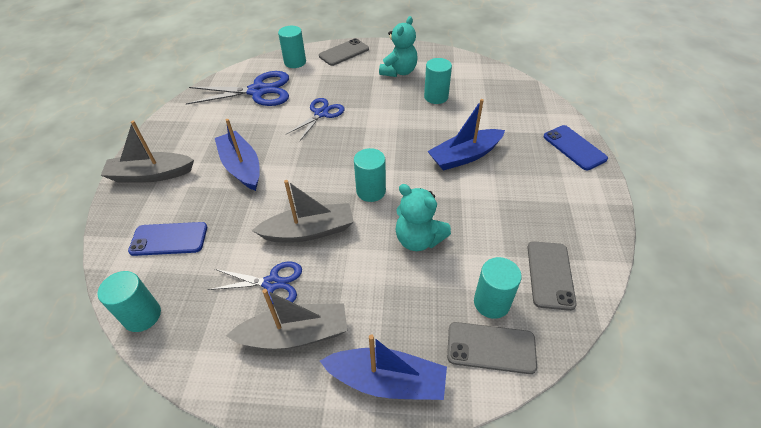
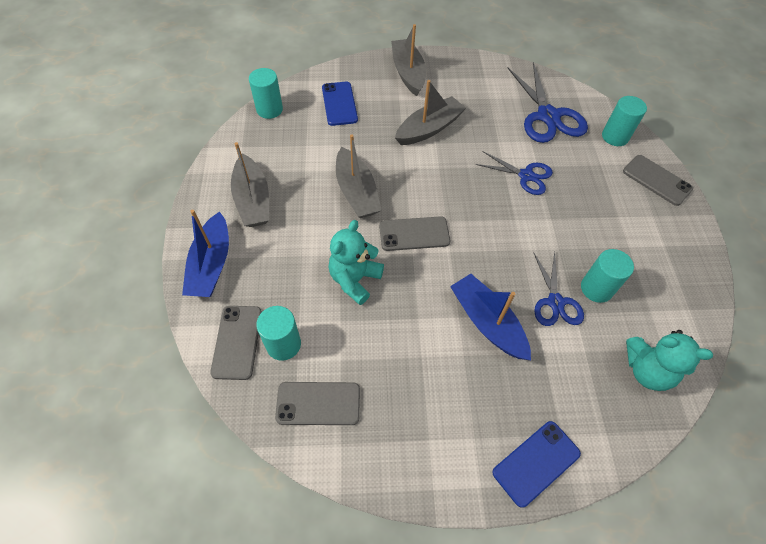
camera: 80 degrees right, 10 degrees up
blue scissors [208,261,302,304] -> blue scissors moved to [534,252,584,326]
blue boat [215,119,260,191] -> grey boat [395,80,466,145]
turquoise cylinder [354,148,386,202] -> grey phone [379,216,450,251]
turquoise teddy bear [379,16,417,77] -> turquoise teddy bear moved to [626,330,713,391]

